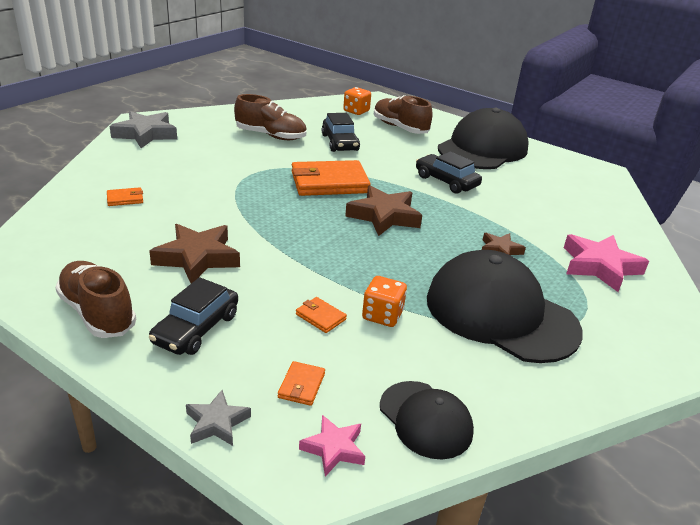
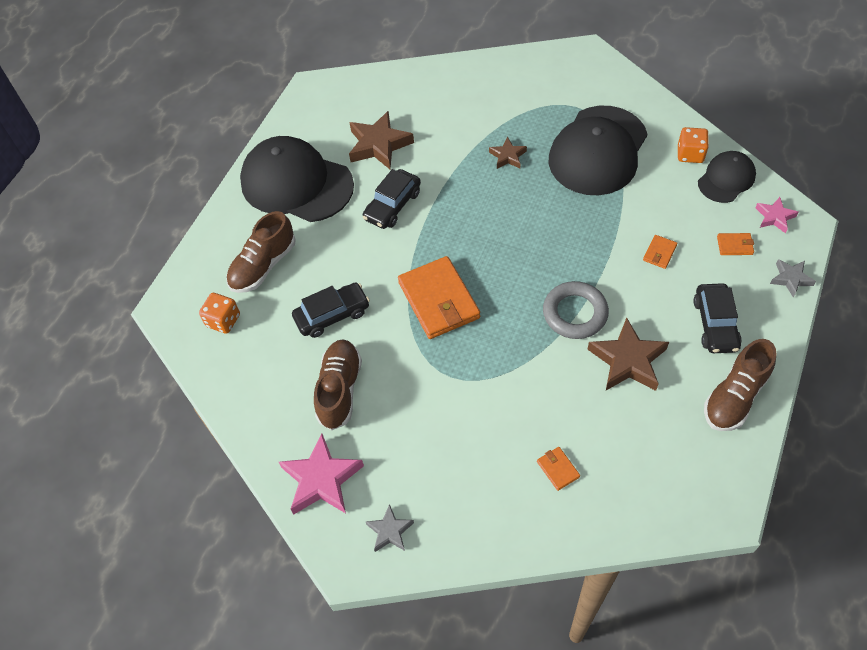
camera: 95 degrees left, 25 degrees up
grey star [110,111,177,148] -> grey star [366,504,414,552], size x0.56
black car [149,277,238,355] -> black car turned 75 degrees clockwise [693,283,742,353]
brown star [345,185,422,236] -> brown star moved to [349,111,414,169]
orange dice [362,276,407,327] -> orange dice moved to [678,127,709,163]
pink star [564,234,649,292] -> pink star moved to [279,434,364,515]
none -> grey ring [543,281,609,339]

